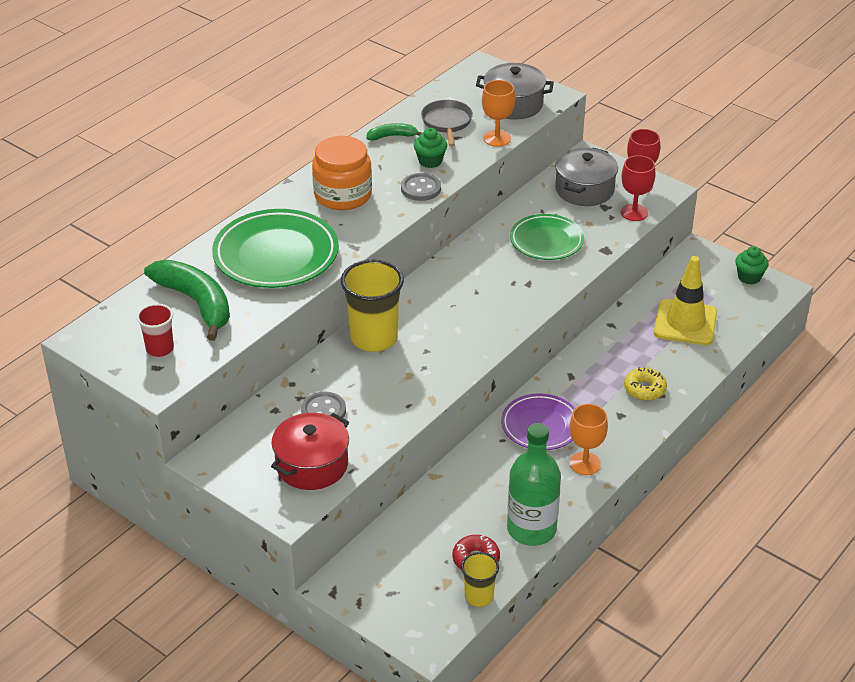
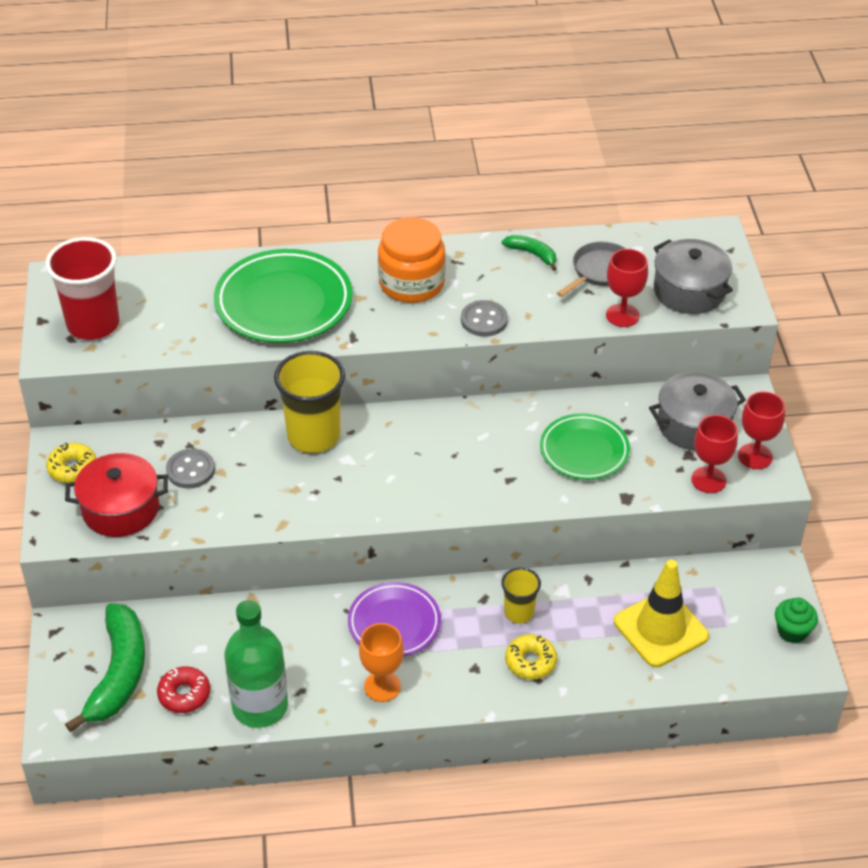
camera: 45 degrees right, 5 degrees up
red cup [137,303,174,357] -> red cup [45,237,119,340], size x1.83
green banana [144,260,230,341] -> green banana moved to [65,603,145,732]
green cupcake [414,128,447,168] -> none
yellow cup [461,552,499,607] -> yellow cup moved to [501,567,541,624]
orange goblet [482,80,515,147] -> red goblet [606,249,648,327]
none -> yellow donut [46,443,96,483]

